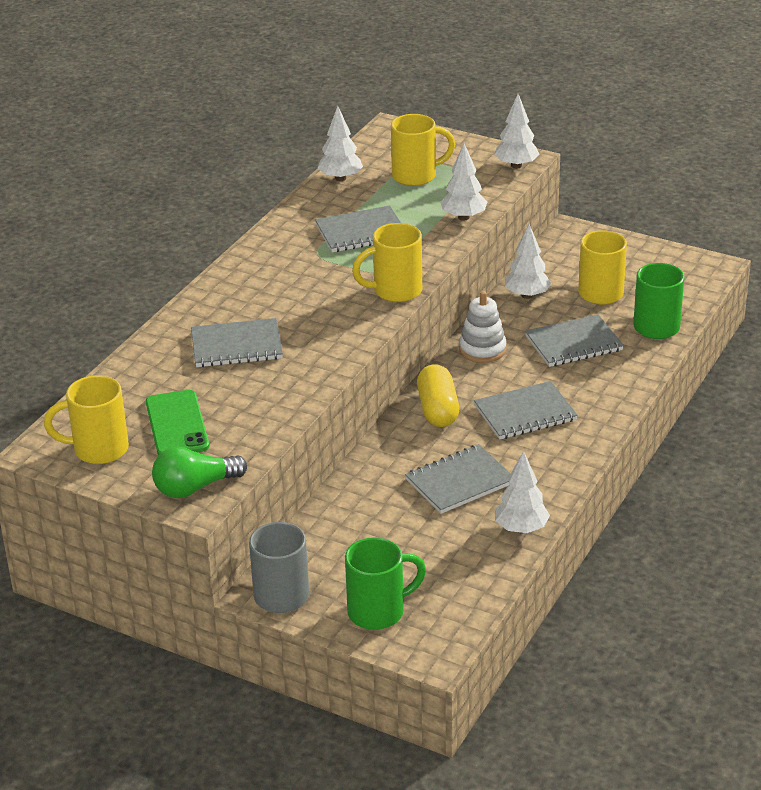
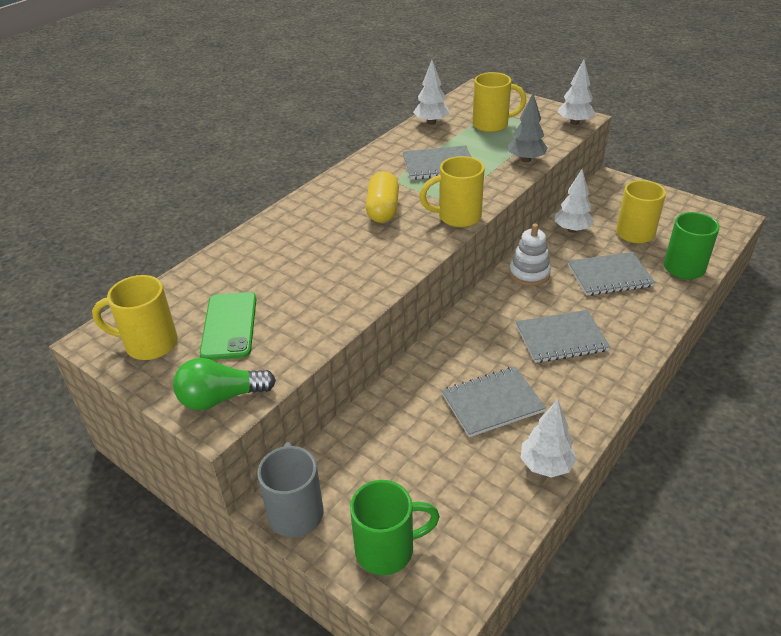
camera: 10 degrees right, 5 degrees up
grey notebook [191,318,283,367] -> none
yellow capsule [417,364,459,427] -> yellow capsule moved to [366,171,399,223]
white tree [440,143,487,221] -> grey tree [508,93,548,162]

